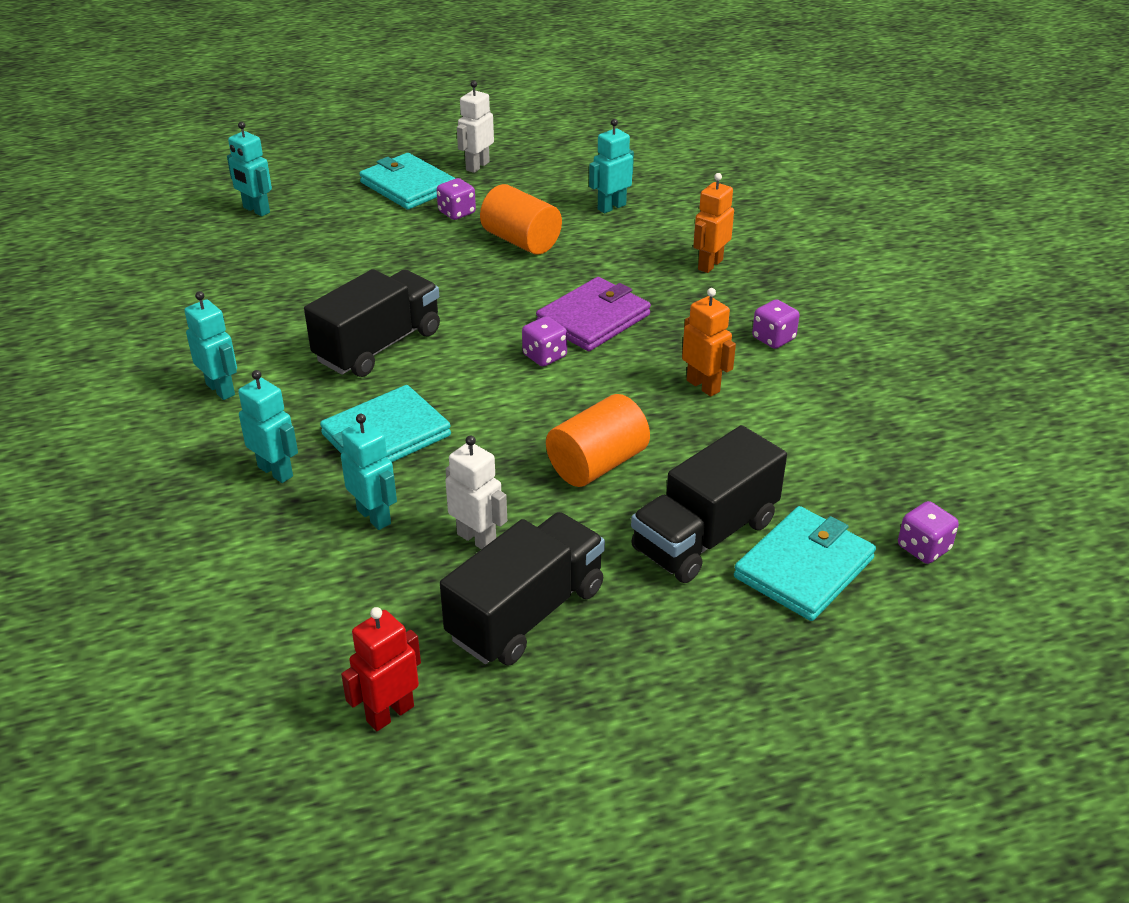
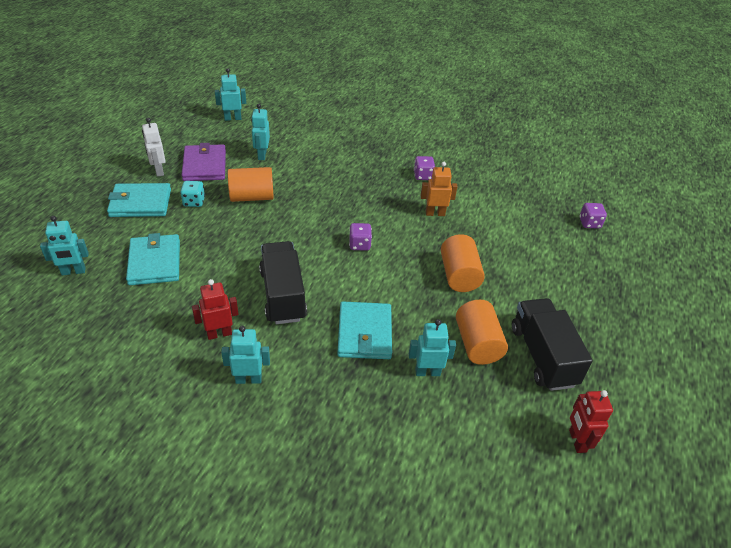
camera: 55 degrees left, 5 degrees up
turquoise robot [238,370,298,483] -> turquoise robot moved to [215,68,246,121]
purple dice [437,178,476,220] -> turquoise dice [180,181,205,207]
white robot [445,435,507,549] -> orange cylinder [456,300,508,365]
purple wallet [536,277,651,351] -> purple wallet moved to [181,143,226,181]
black truck [631,425,787,583] -> none
orange robot [694,173,734,273] -> none
turquoise wallet [734,506,876,621] -> turquoise wallet moved to [126,233,180,285]
none -> red robot [192,279,239,340]

